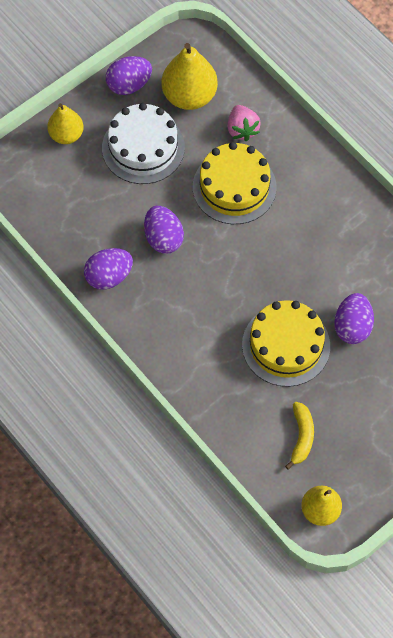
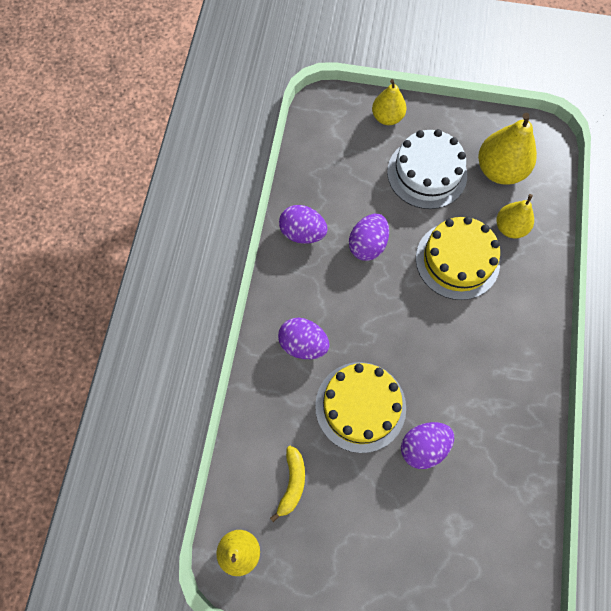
camera: 50 degrees right, 5 degrees up
purple egg [106,56,152,95] -> purple egg moved to [278,318,330,359]
pink strawberry [227,105,261,142] -> yellow pear [496,194,534,238]
yellow banana [285,402,314,470] -> yellow banana turned 45 degrees counterclockwise [270,446,305,522]

